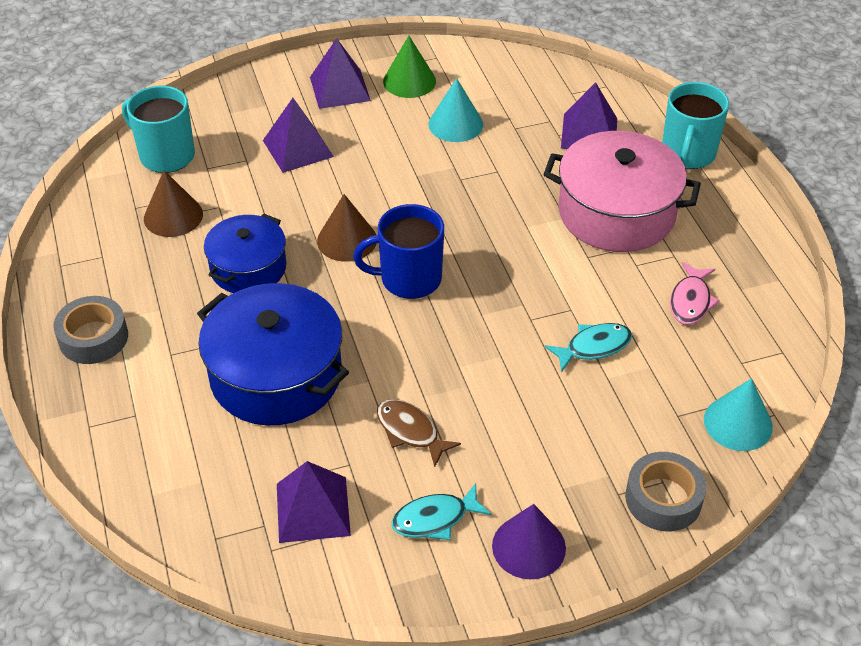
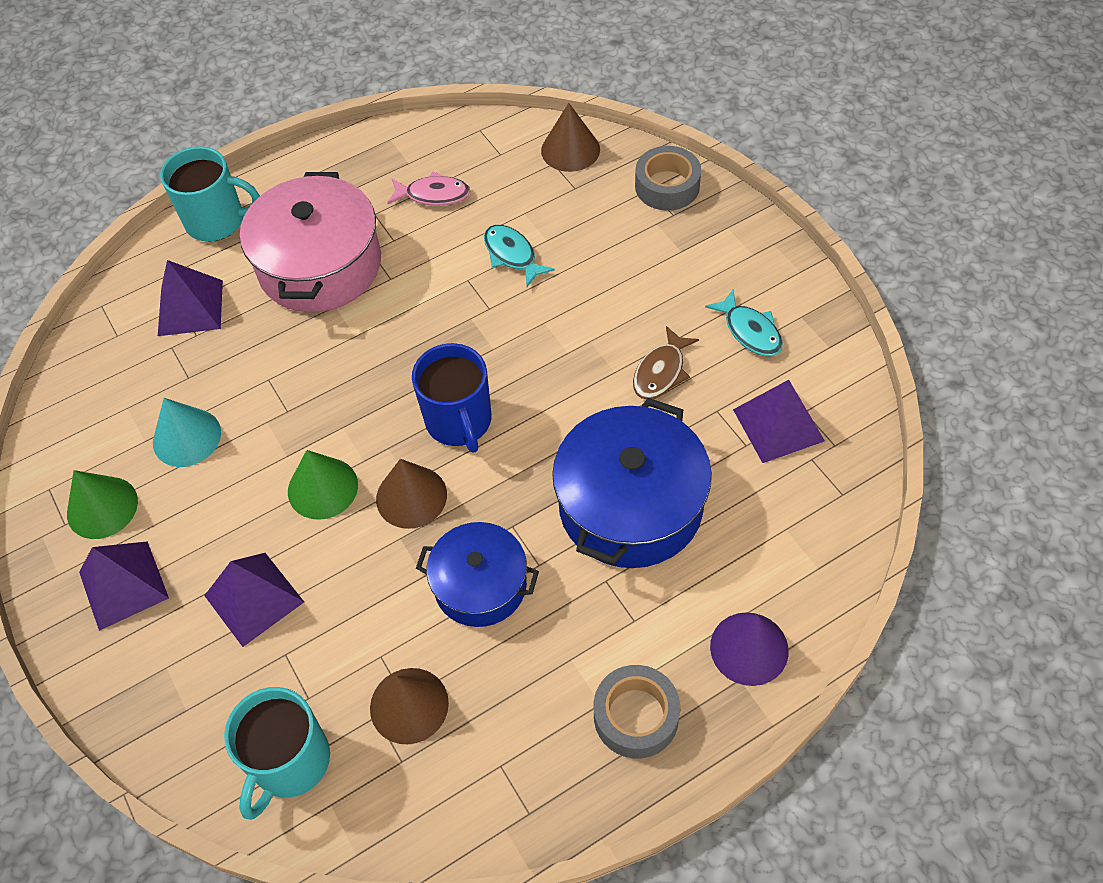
camera: 100 degrees left, 10 degrees up
purple cone [492,504,566,579] -> purple cone moved to [710,612,789,686]
turquoise cone [704,378,773,451] -> brown cone [541,103,600,172]
none -> green cone [288,450,358,520]

